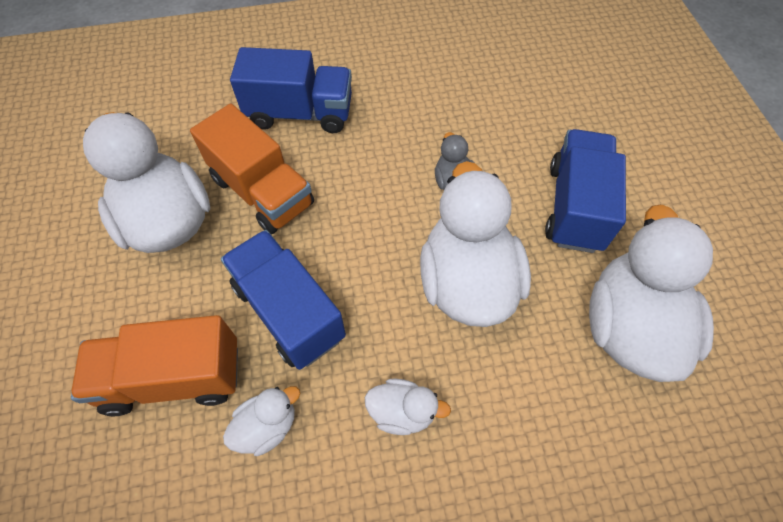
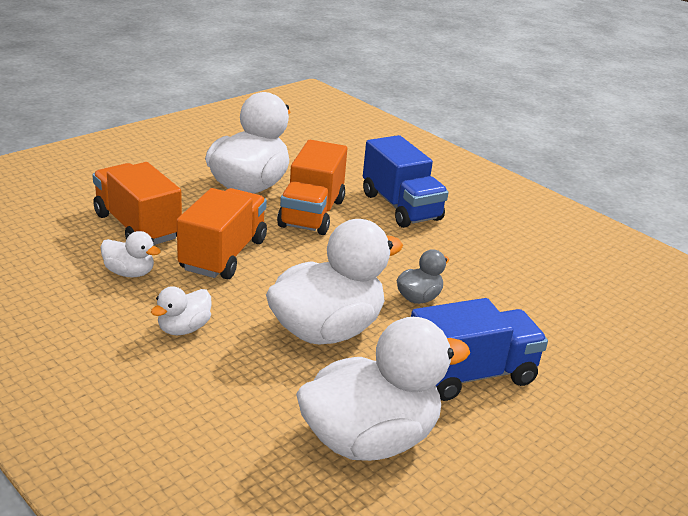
camera: 55 degrees right, 30 degrees down
blue truck [221,230,346,370] -> orange truck [177,188,267,279]
white duck [365,378,451,435] -> white duck turned 60 degrees clockwise [151,286,212,335]

